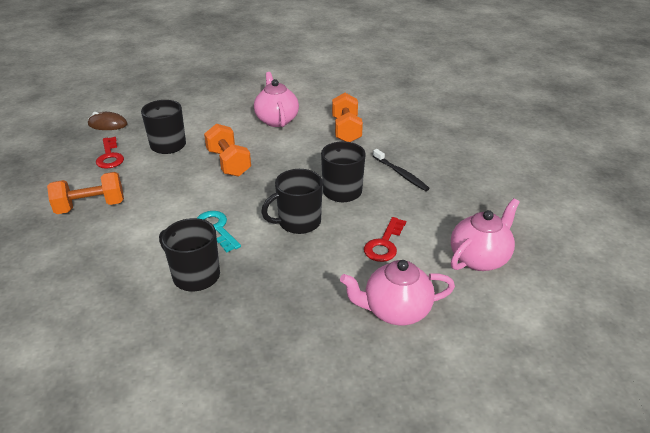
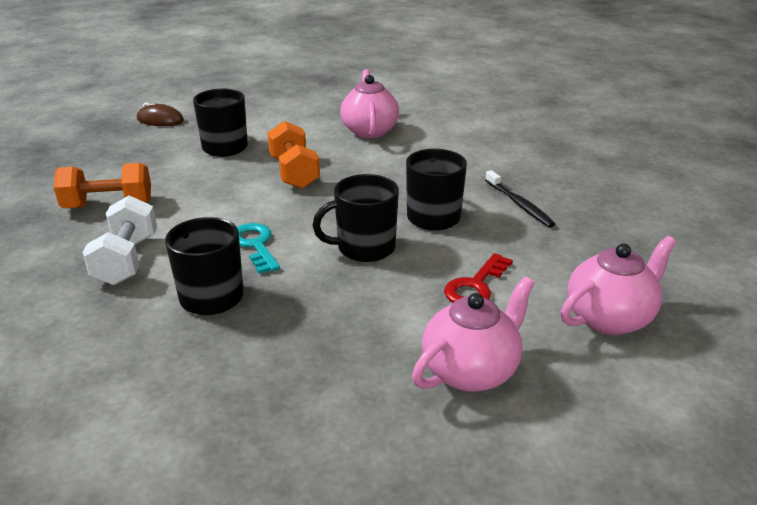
camera: 10 degrees right, 5 degrees down
red key [96,137,124,169] -> none
orange dumbbell [332,93,363,142] -> none
pink teapot [340,260,455,325] -> pink teapot turned 135 degrees clockwise [412,276,535,392]
none -> white dumbbell [82,195,157,285]

